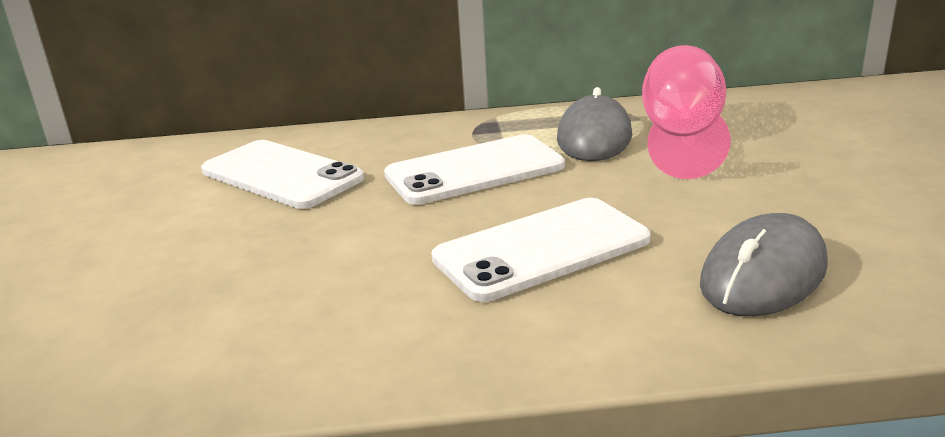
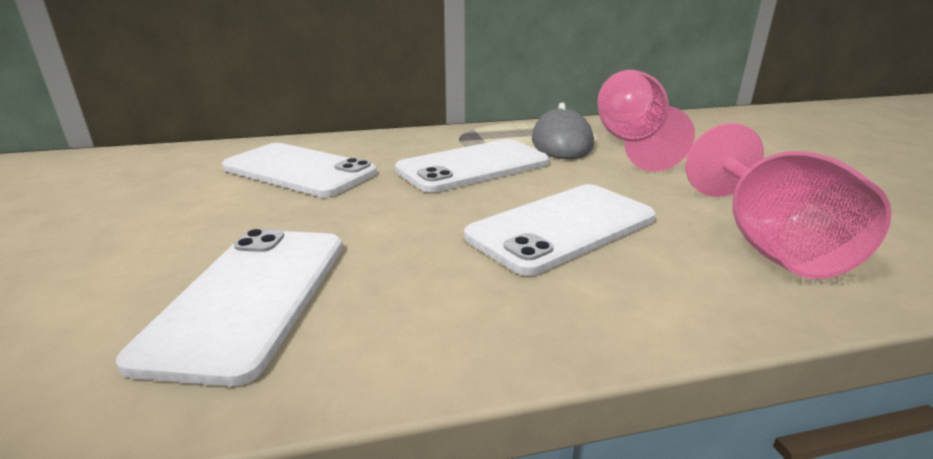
camera: 10 degrees left, 0 degrees up
grey mouse [700,213,828,316] -> pink goblet [686,123,892,279]
none -> white phone [116,229,343,386]

